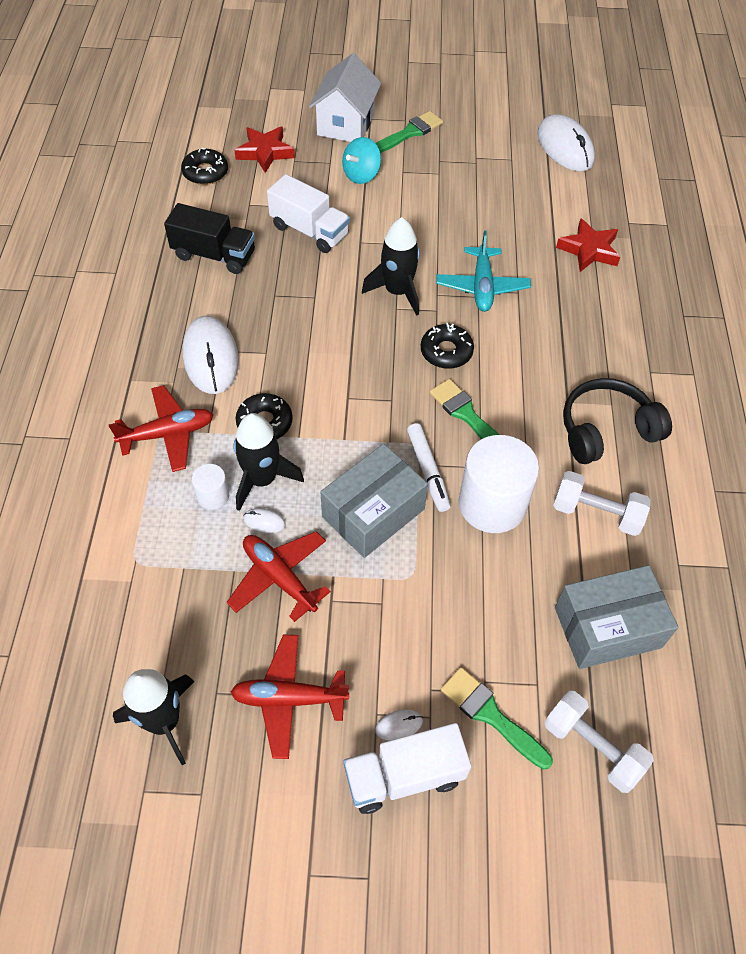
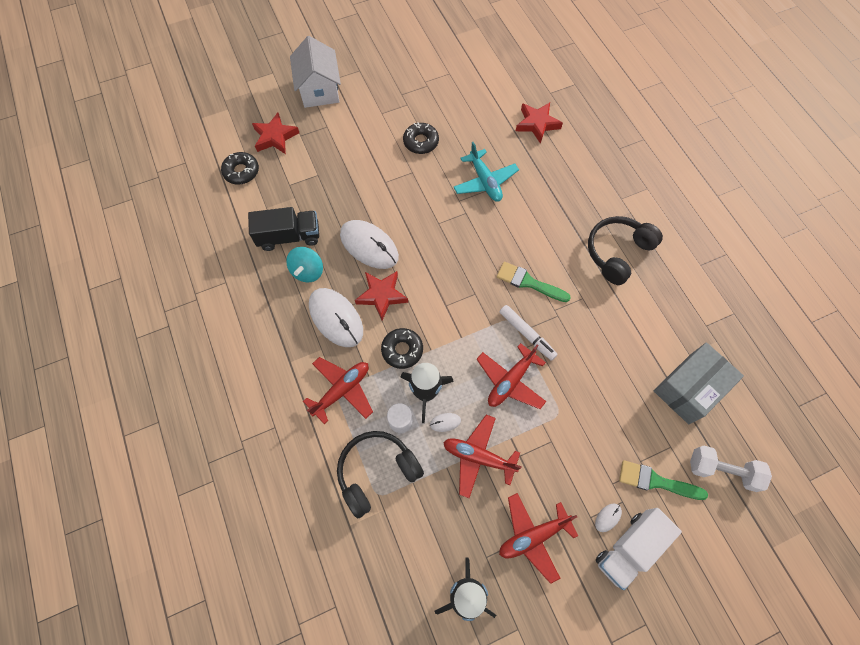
camera: 25 degrees left, 10 degrees up
white truck [267,174,350,253] -> none
grey box [321,444,428,558] -> red plane [476,343,546,409]
turquoise spinning top [342,137,381,184] -> turquoise spinning top moved to [286,247,323,282]
black rocket [362,217,420,316] -> none
green brush [375,111,443,153] -> none
black donut [421,323,474,369] -> black donut moved to [403,122,439,154]
white cylinder [459,435,539,533] -> none
white mouse [537,114,595,171] -> white mouse moved to [340,220,399,269]
white dumbbell [553,471,651,536] -> none
none -> black headphones [337,431,424,519]
none -> red star [355,271,408,320]

